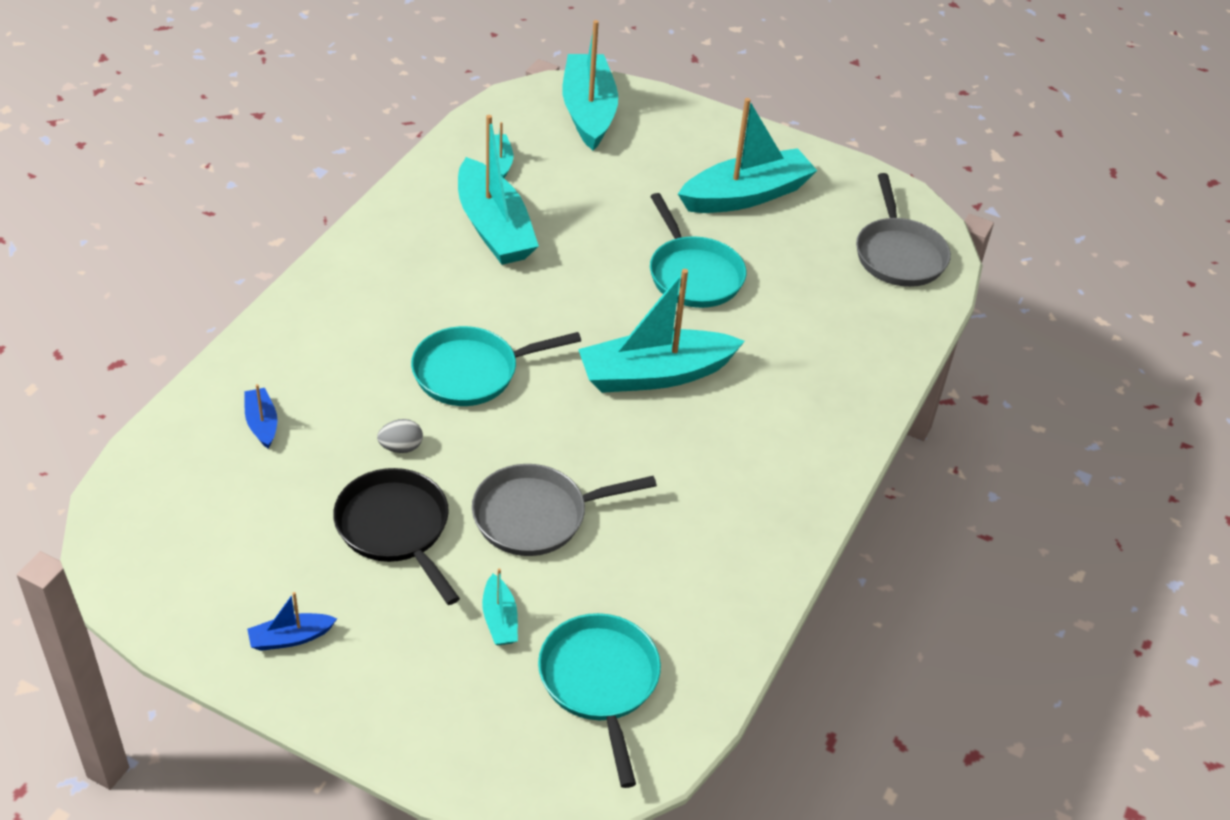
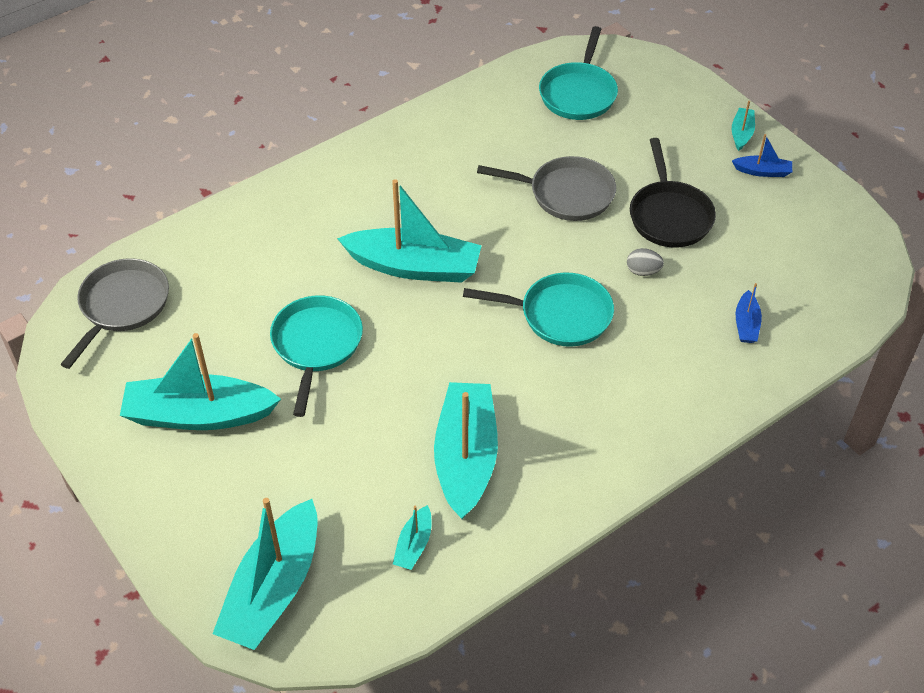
camera: 150 degrees left, 5 degrees up
turquoise boat [482,568,518,645] -> turquoise boat moved to [732,101,755,151]

